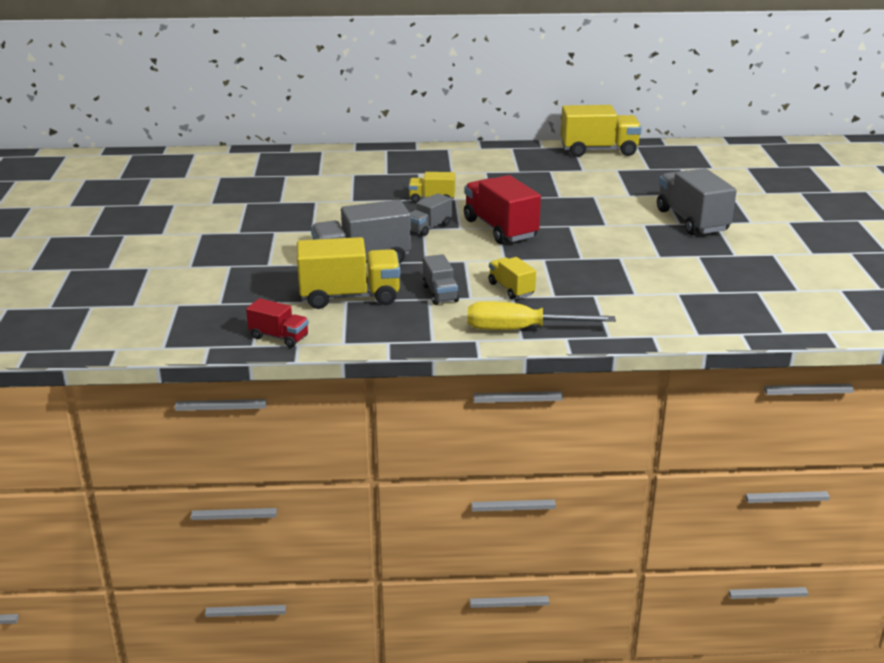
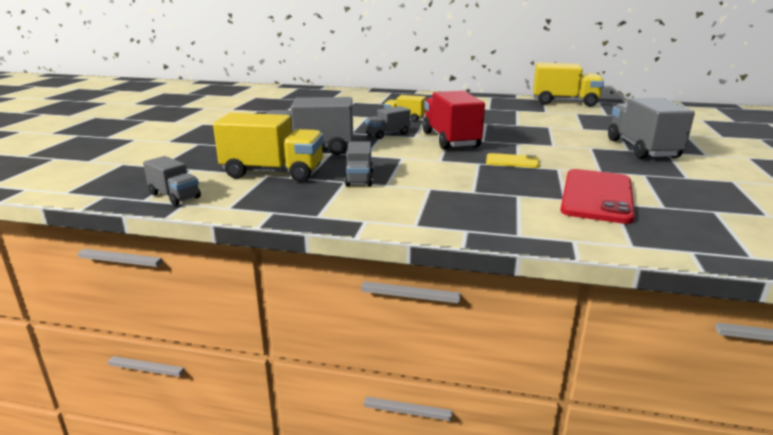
camera: 15 degrees right, 5 degrees down
red truck [246,298,309,348] -> grey truck [143,156,201,206]
yellow screwdriver [467,302,616,330] -> none
yellow truck [488,257,536,300] -> none
none -> yellow phone [486,153,540,168]
none -> red phone [560,169,635,224]

